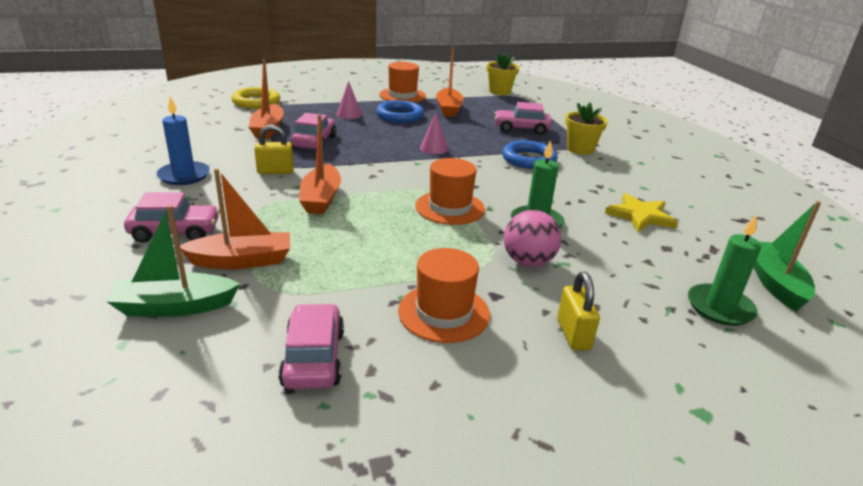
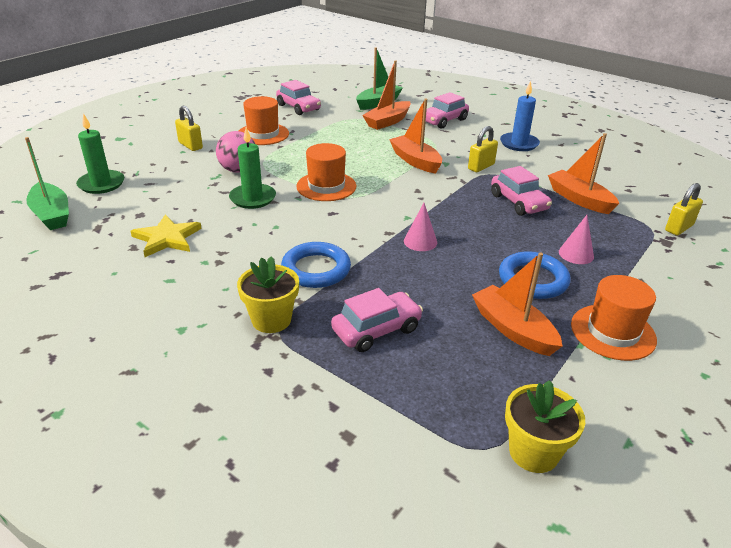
camera: 145 degrees right, 5 degrees up
yellow ring [231,87,280,109] -> yellow padlock [665,183,703,235]

